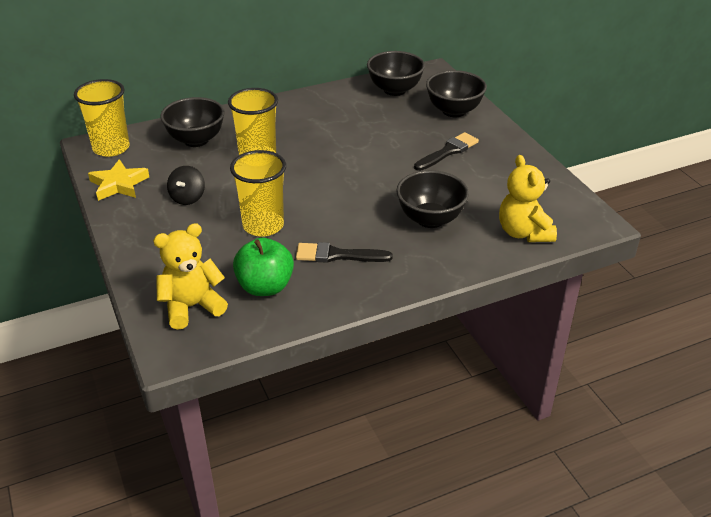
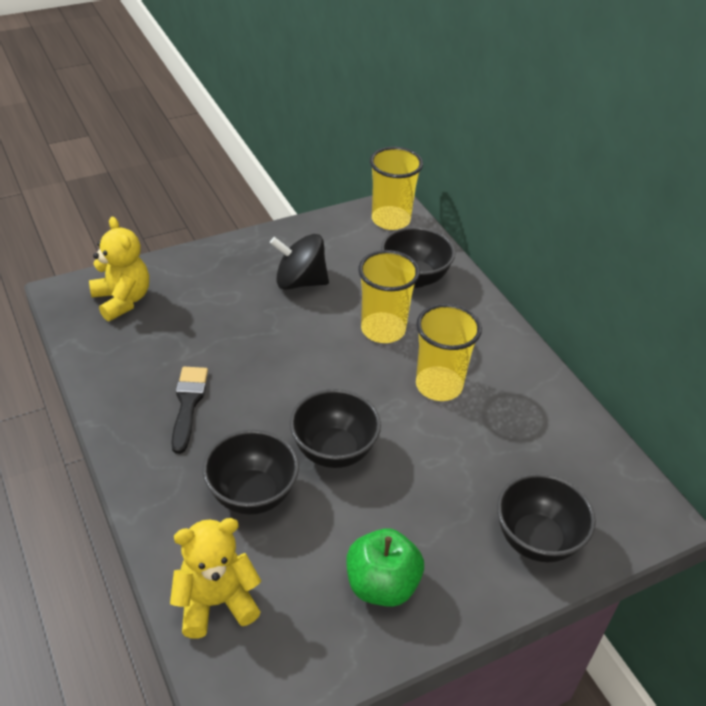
camera: 85 degrees right, 5 degrees up
yellow star [88,159,149,201] -> none
black spinning top [167,166,205,205] -> black spinning top [270,234,329,290], size x1.55
yellow cup [230,150,286,237] -> yellow cup moved to [416,304,482,401]
green apple [233,238,294,296] -> green apple moved to [346,528,424,607]
black bowl [367,51,425,96] -> black bowl moved to [290,389,381,468]
black brush [414,132,479,171] -> none

